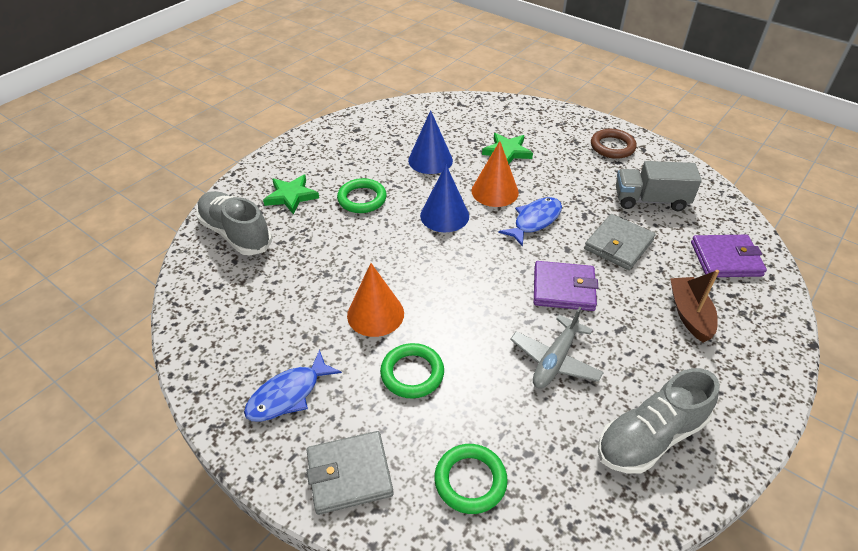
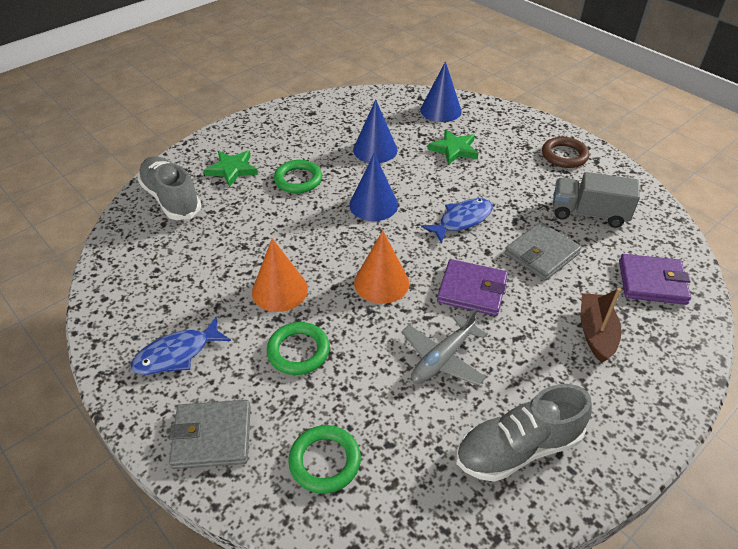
camera: 10 degrees right, 0 degrees up
orange cone [471,141,519,207] -> orange cone moved to [354,231,409,304]
none -> blue cone [420,61,462,122]

